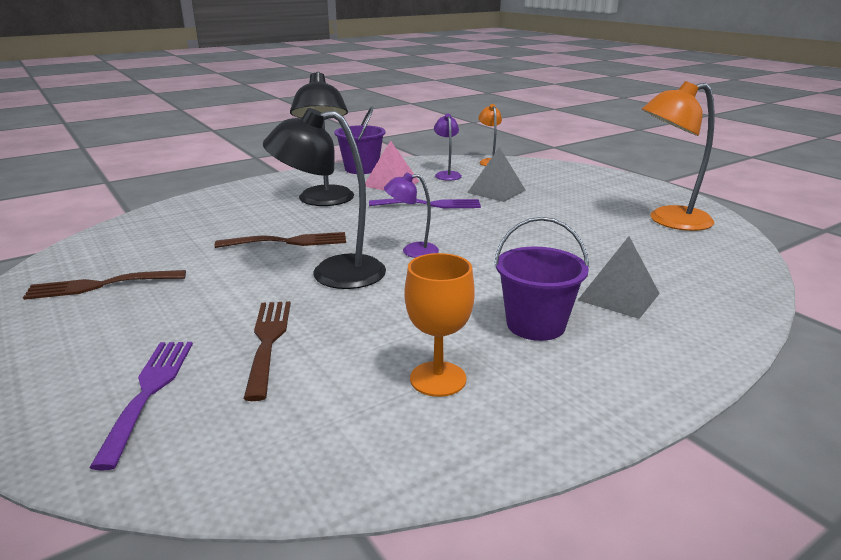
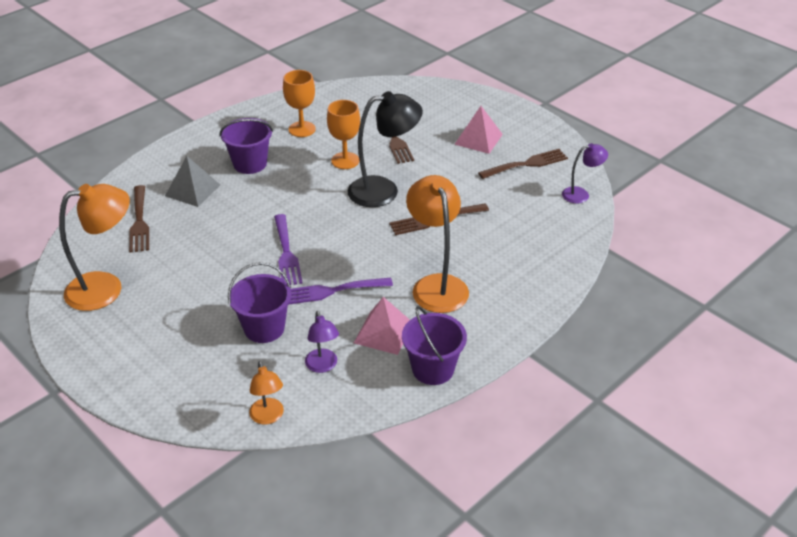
camera: 170 degrees right, 15 degrees up
purple fork [89,342,193,470] -> purple fork moved to [274,214,303,285]
black lamp [290,72,354,206] -> orange lamp [406,175,469,313]
purple lamp [384,173,439,258] -> purple lamp moved to [562,143,608,204]
grey pyramid [467,147,526,202] -> purple bucket [228,262,291,343]
none -> brown fork [129,185,149,253]
none -> orange goblet [327,100,360,169]
none -> pink pyramid [454,106,503,154]

